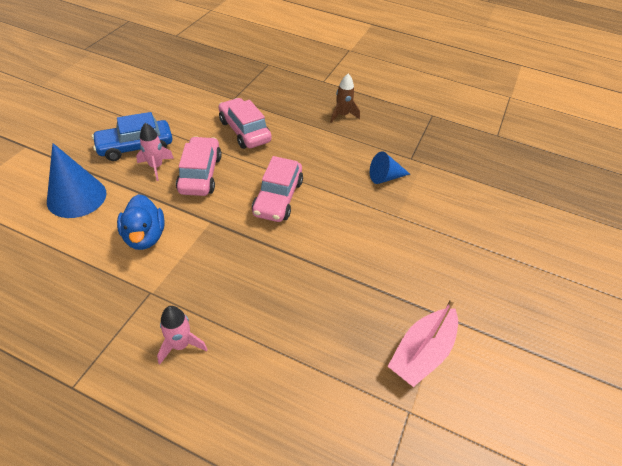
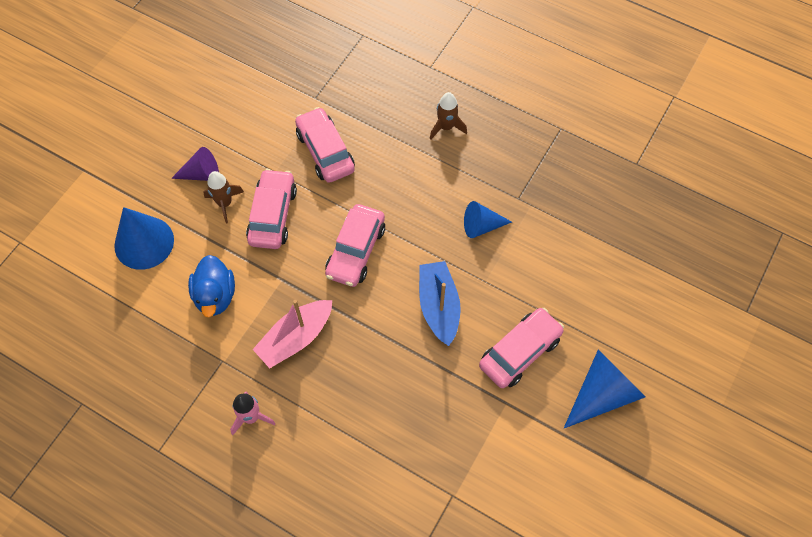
camera: 10 degrees right, 15 degrees up
blue car [92,112,173,161] -> purple cone [171,147,219,181]
pink rocket [136,123,174,181] -> brown rocket [203,171,244,224]
pink boat [388,299,458,387] -> pink boat moved to [252,300,332,368]
none -> blue boat [419,261,461,346]
none -> pink car [479,308,564,388]
none -> blue cone [564,350,645,428]

